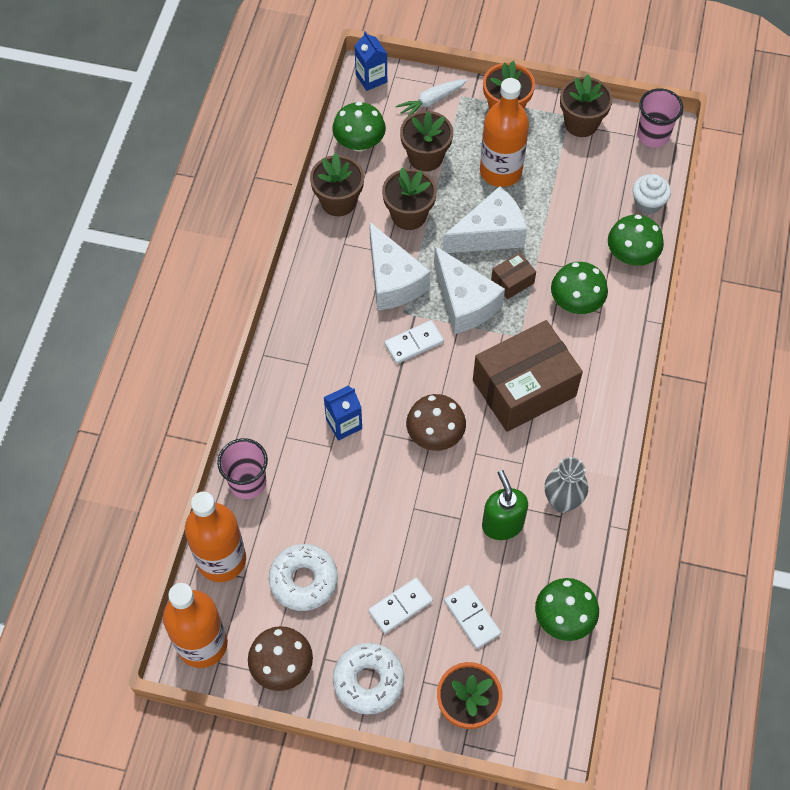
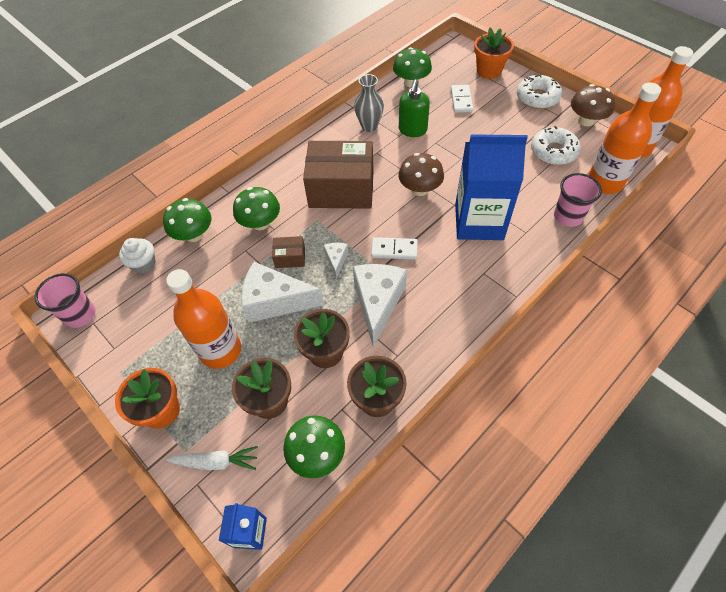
camera: 145 degrees left, 5 degrees down
blue carton [324,385,362,441] -> blue carton [455,134,528,240], size x2.13
white domino [368,578,433,634] -> none
white cheese [434,246,505,334] -> white cheese [323,243,348,279], size x0.48
brown flower pot [560,74,613,137] -> none

